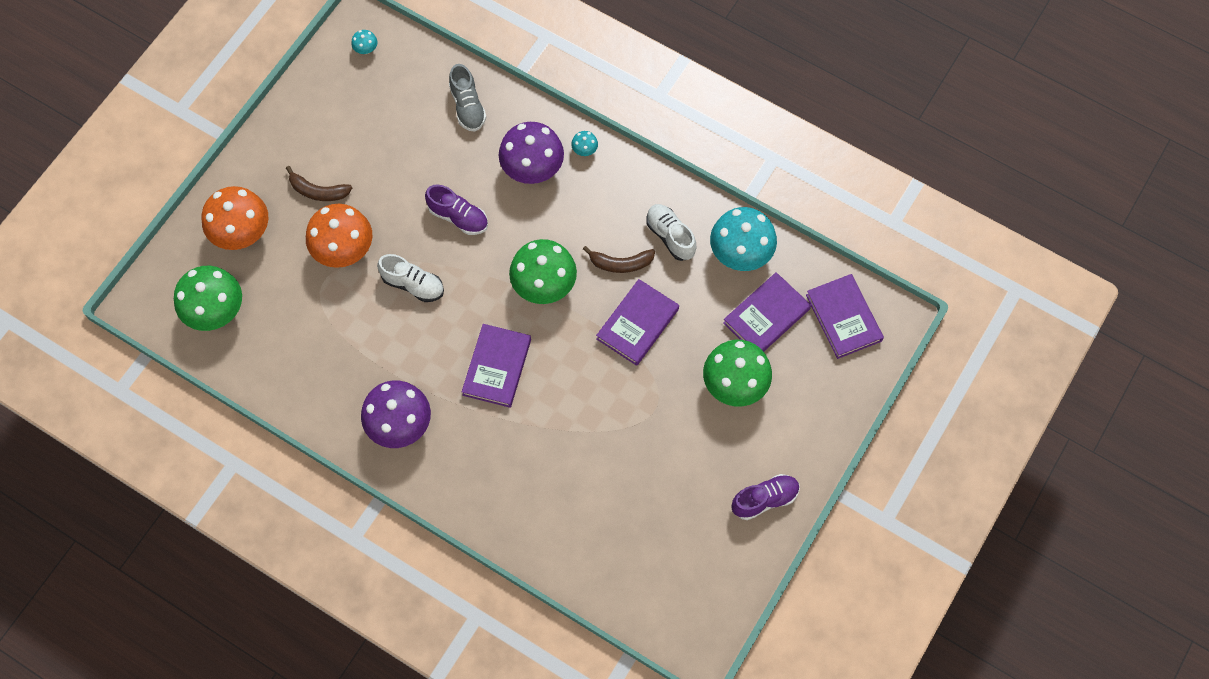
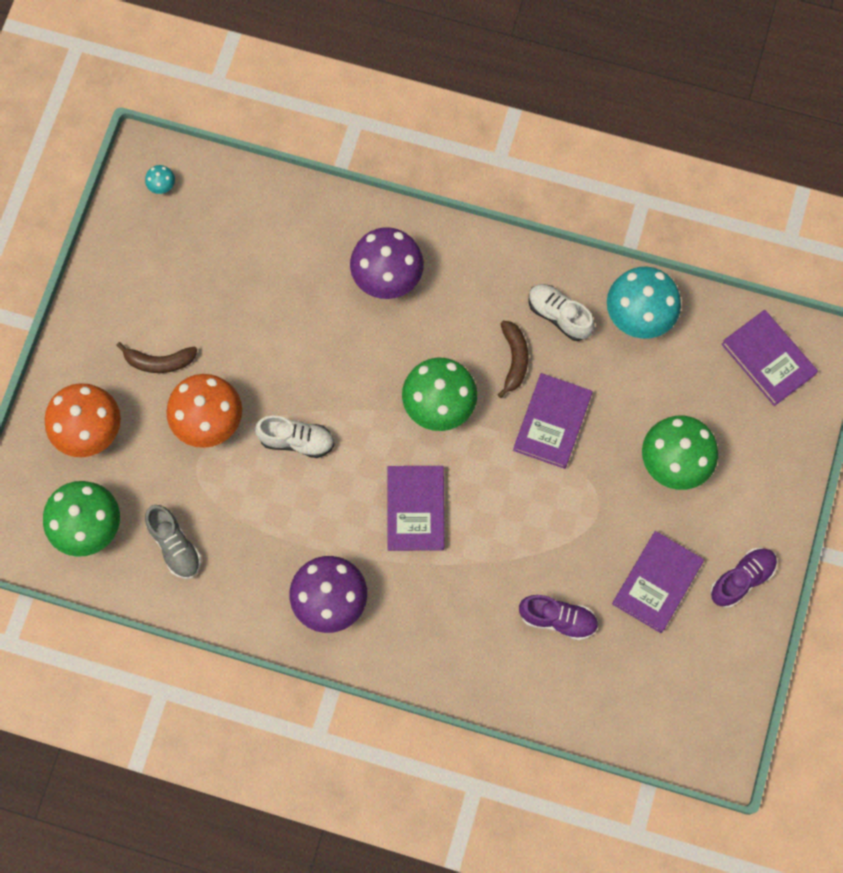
camera: 15 degrees left, 5 degrees up
purple shoe [425,184,488,235] -> purple shoe moved to [519,595,598,641]
grey shoe [449,64,487,131] -> grey shoe moved to [145,505,201,579]
turquoise mushroom [571,131,598,156] -> none
brown banana [583,246,655,273] -> brown banana turned 75 degrees counterclockwise [498,321,528,398]
purple book [723,272,811,352] -> purple book moved to [612,531,704,633]

